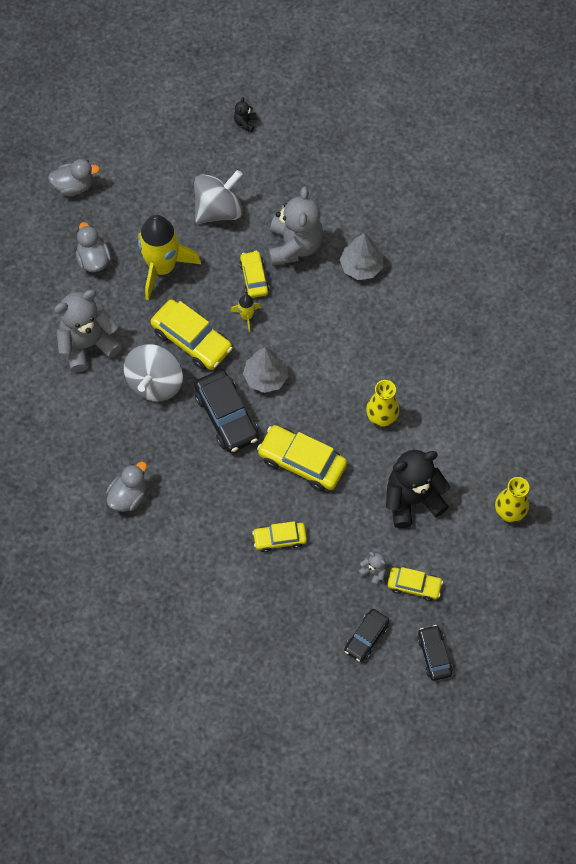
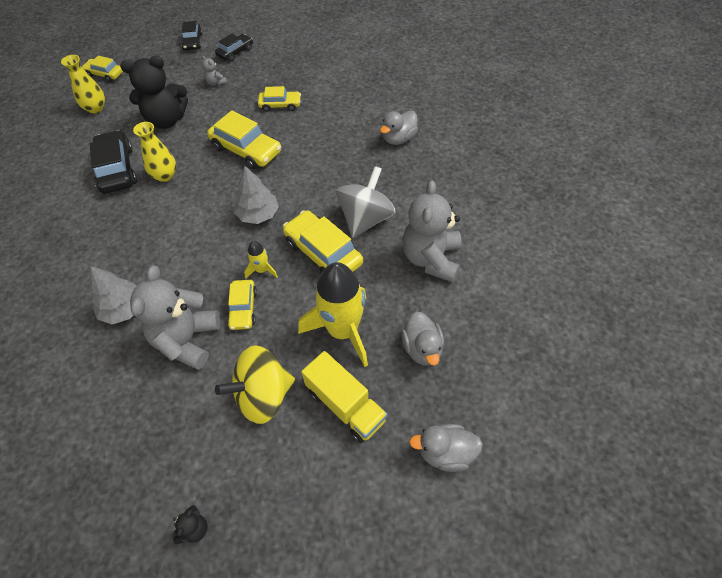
camera: 170 degrees left, 10 degrees down
grey teddy bear [54,290,122,373] -> grey teddy bear turned 120 degrees clockwise [403,180,462,282]
grey spinning top [194,170,243,223] -> yellow spinning top [215,345,295,424]
black car [194,370,259,453] -> black car moved to [90,130,137,194]
yellow car [387,567,443,601] -> yellow car moved to [82,56,123,82]
none -> yellow truck [301,351,387,443]

